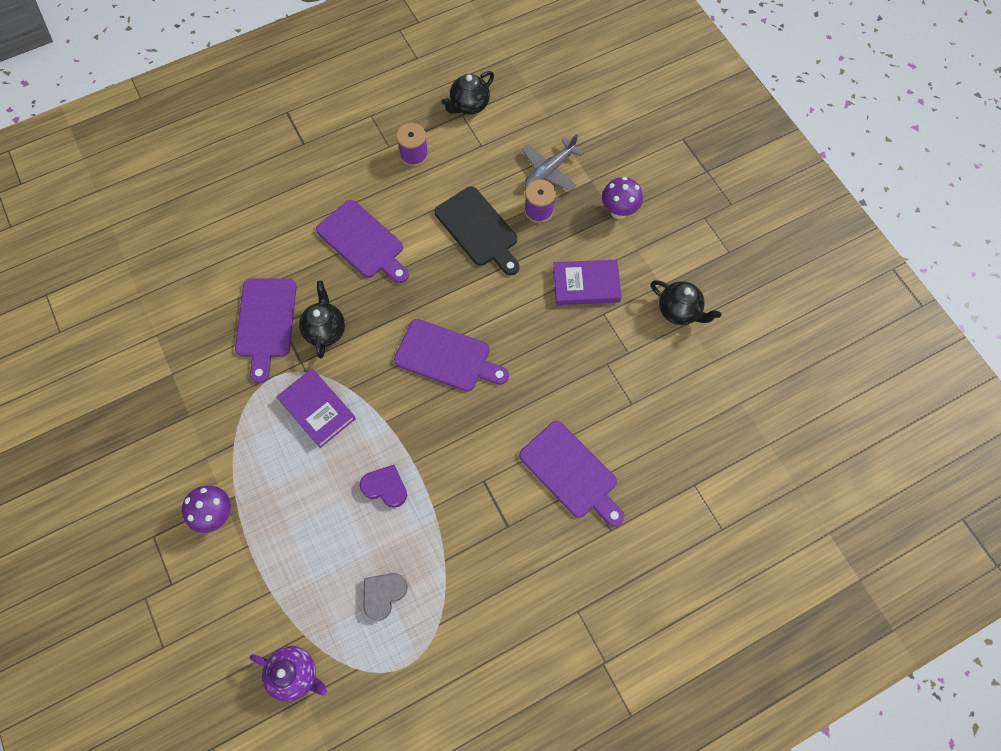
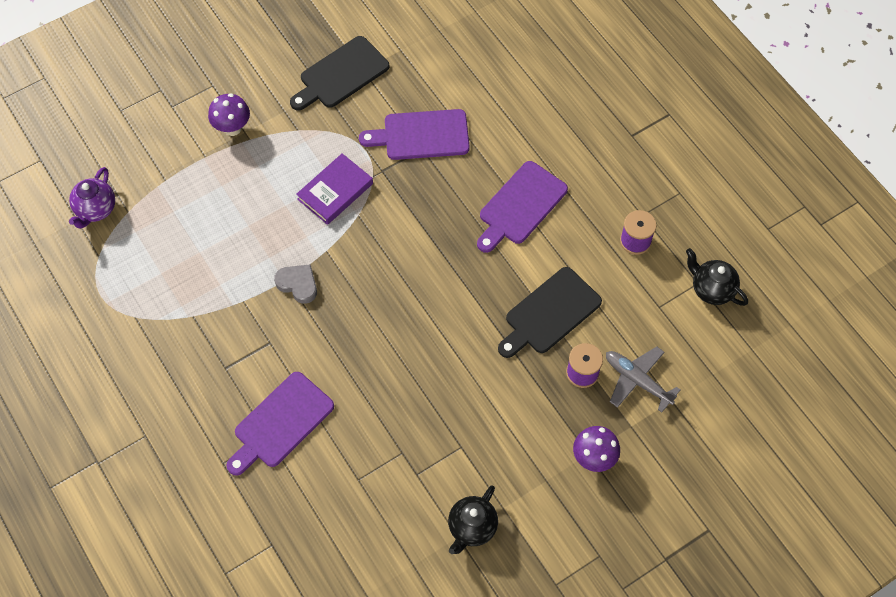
camera: 85 degrees right, 5 degrees down
black teapot [299,281,345,358] -> none
purple heart [360,465,407,508] -> none
grey heart [363,573,408,621] -> grey heart moved to [274,264,317,304]
purple cutting board [394,319,509,392] -> none
purple book [553,260,622,305] -> none
none -> black cutting board [290,36,390,111]

